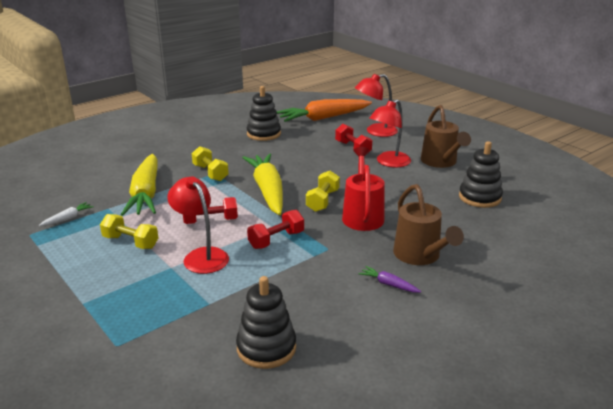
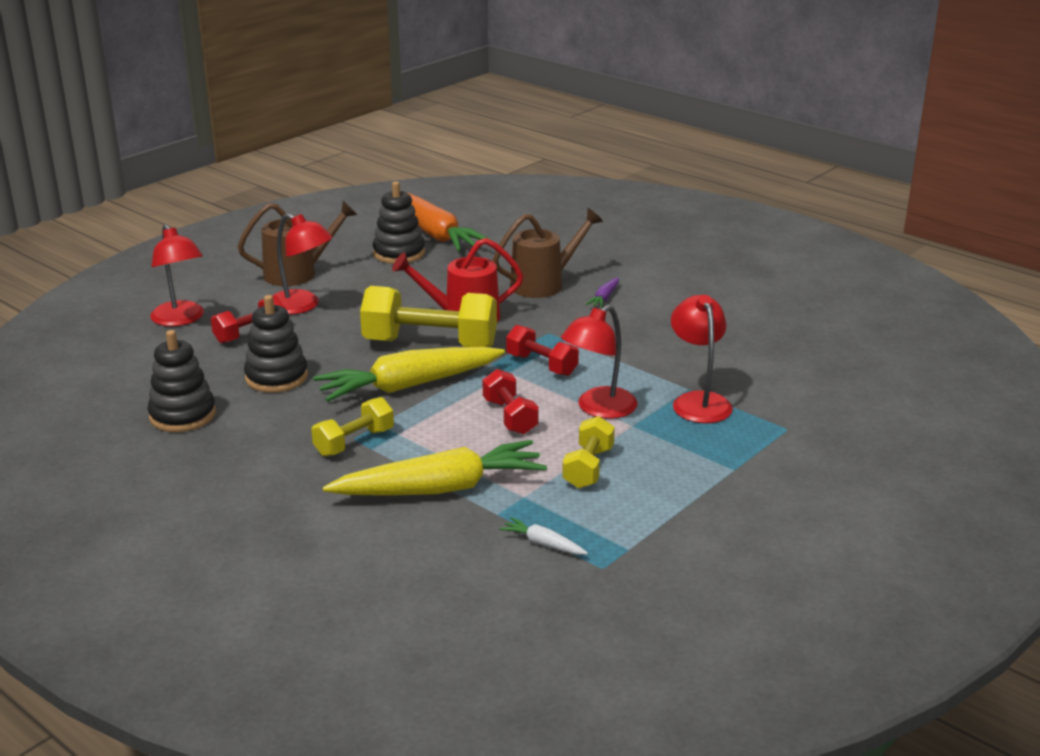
camera: 100 degrees left, 0 degrees up
black stacking toy [236,276,296,369] -> black stacking toy moved to [244,295,308,393]
orange carrot [277,99,372,122] -> orange carrot moved to [408,193,491,251]
yellow dumbbell [306,171,340,212] -> yellow dumbbell [360,286,497,347], size x1.81
none -> red lamp [671,295,733,423]

